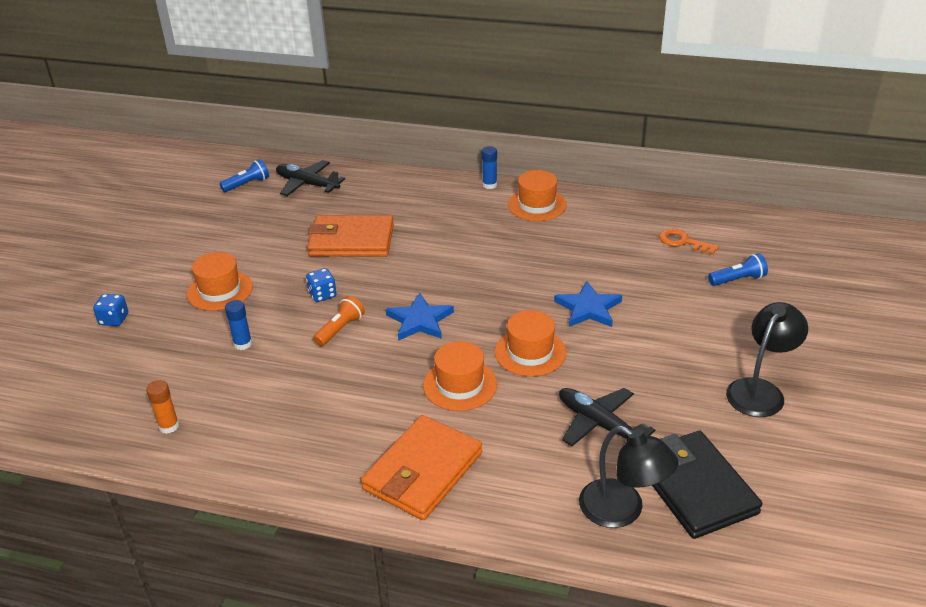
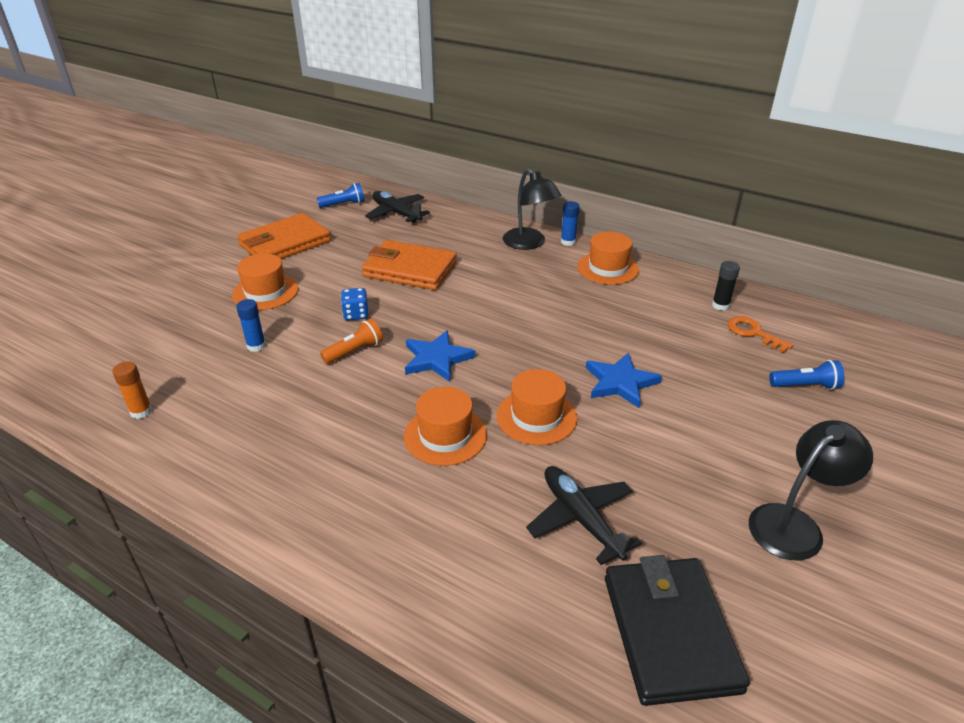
camera: 15 degrees right, 0 degrees up
blue dice [93,294,128,326] -> none
orange wallet [361,415,482,520] -> orange wallet moved to [237,213,331,259]
black lamp [579,426,678,528] -> black lamp moved to [503,168,561,250]
none -> black glue stick [712,261,740,311]

